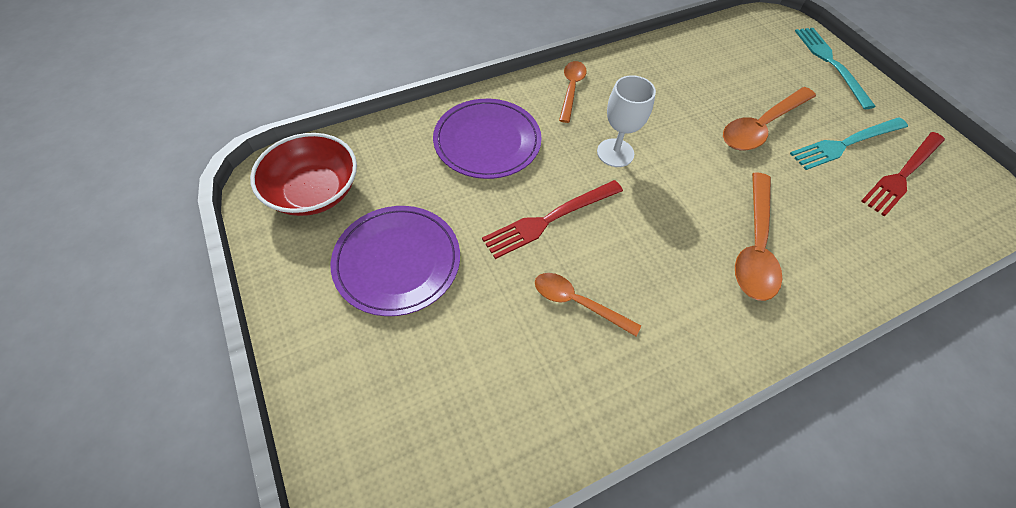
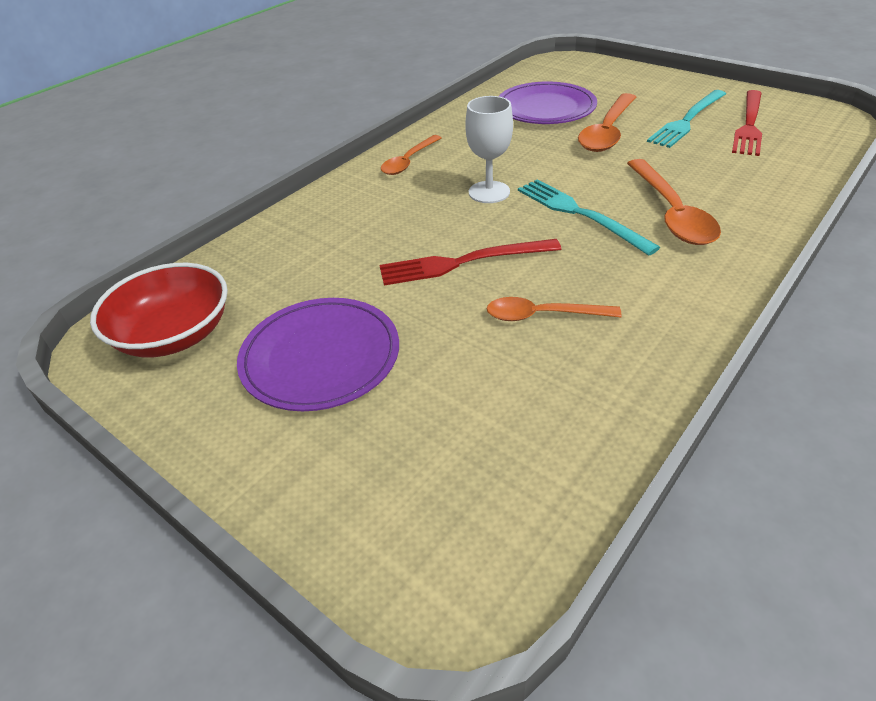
camera: 20 degrees left, 15 degrees down
purple plate [433,99,542,179] -> purple plate moved to [499,81,597,124]
red fork [482,180,623,259] -> red fork turned 45 degrees clockwise [379,239,561,286]
orange spoon [559,61,587,123] -> orange spoon turned 135 degrees counterclockwise [381,135,441,175]
turquoise fork [795,28,876,109] -> turquoise fork moved to [518,179,660,256]

